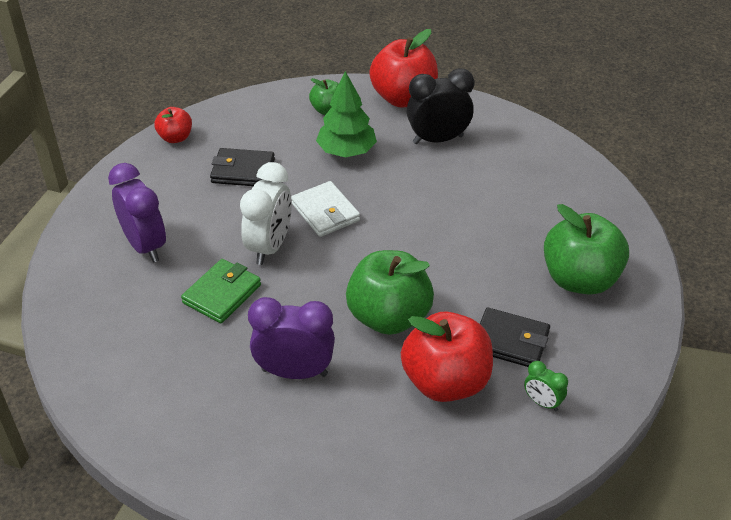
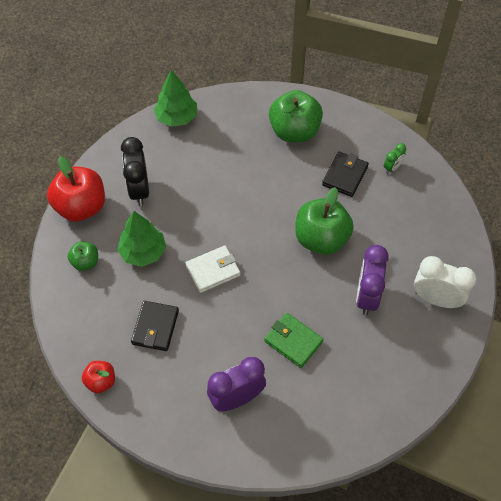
camera: 85 degrees left, 15 degrees up
white clock [240,162,292,265] -> white clock moved to [414,256,476,308]
red apple [401,312,493,402] -> none
none -> green tree [154,70,197,127]

